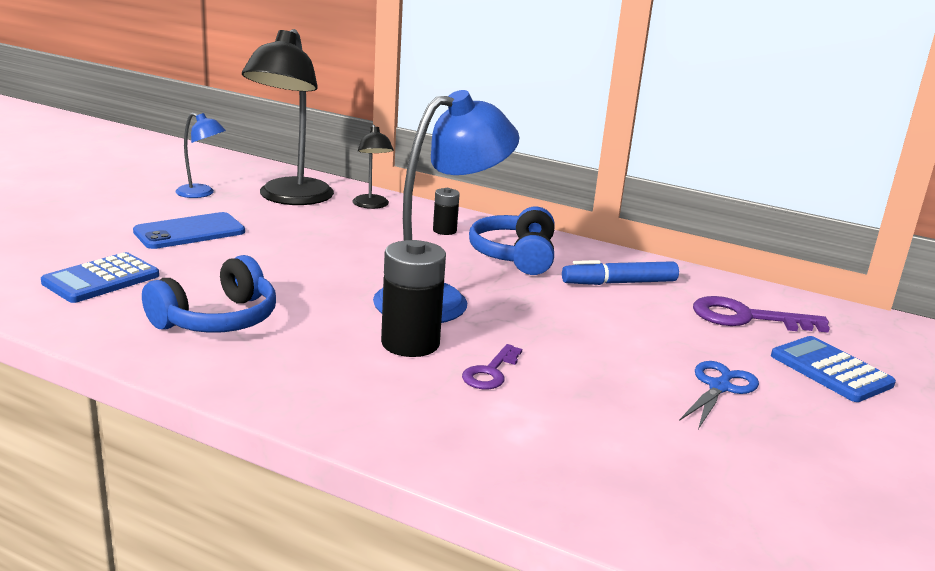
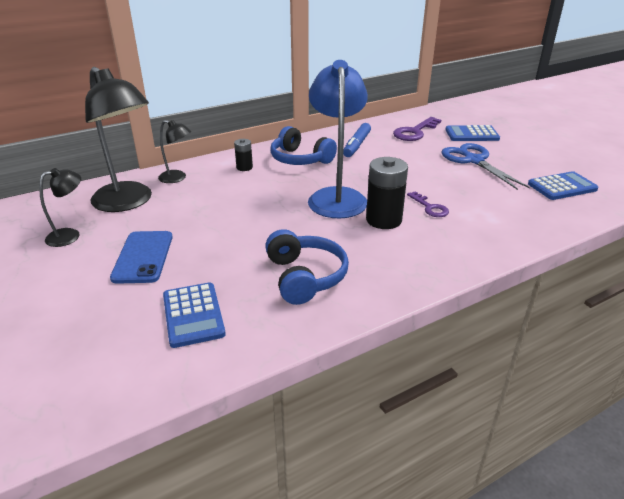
camera: 55 degrees left, 10 degrees up
blue lamp [176,112,226,198] -> black lamp [39,168,81,247]
blue scissors [679,361,759,429] -> blue scissors [441,143,530,190], size x1.56
none -> blue calculator [528,171,598,200]

